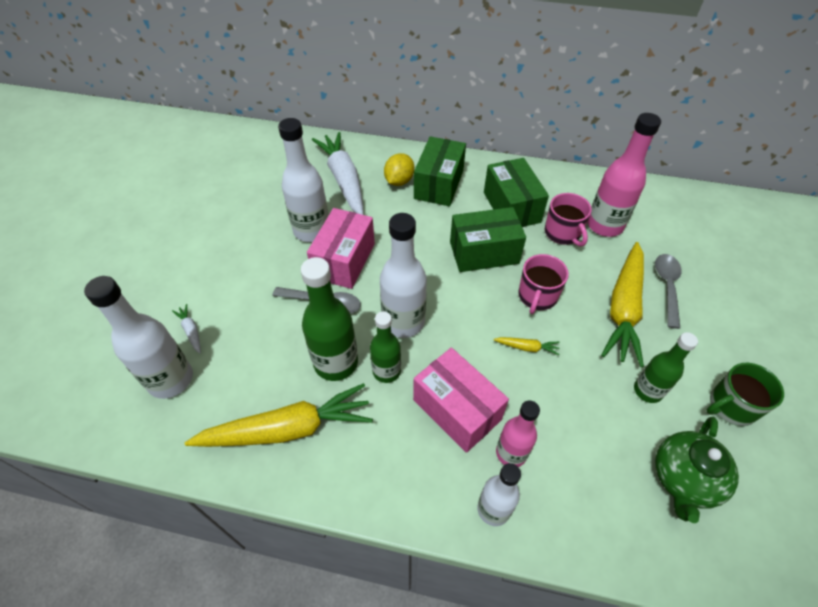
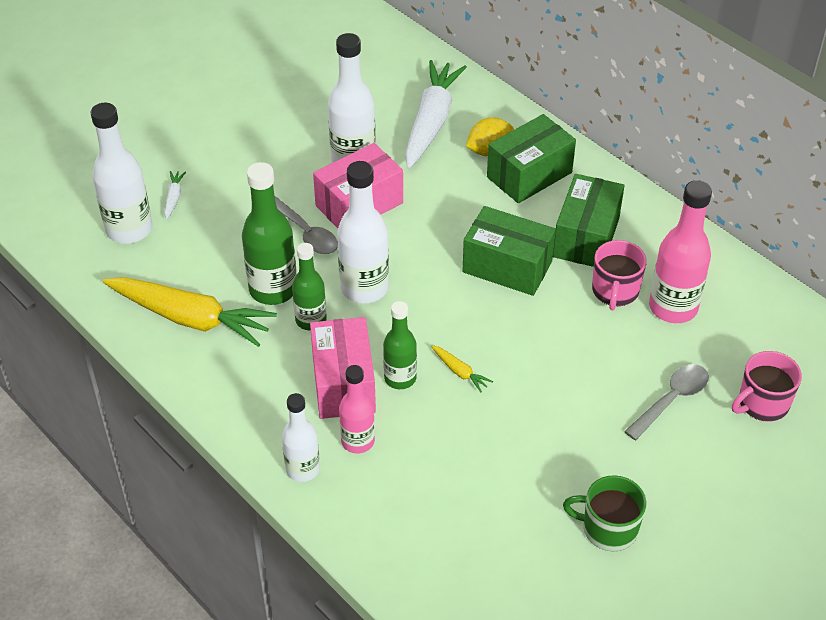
camera: 35 degrees right, 5 degrees down
pink mug [518,254,569,314] -> pink mug moved to [732,351,802,422]
yellow carrot [601,242,644,367] -> none
green bottle [634,332,698,403] -> green bottle moved to [383,301,417,389]
green teapot [655,417,739,523] -> none

